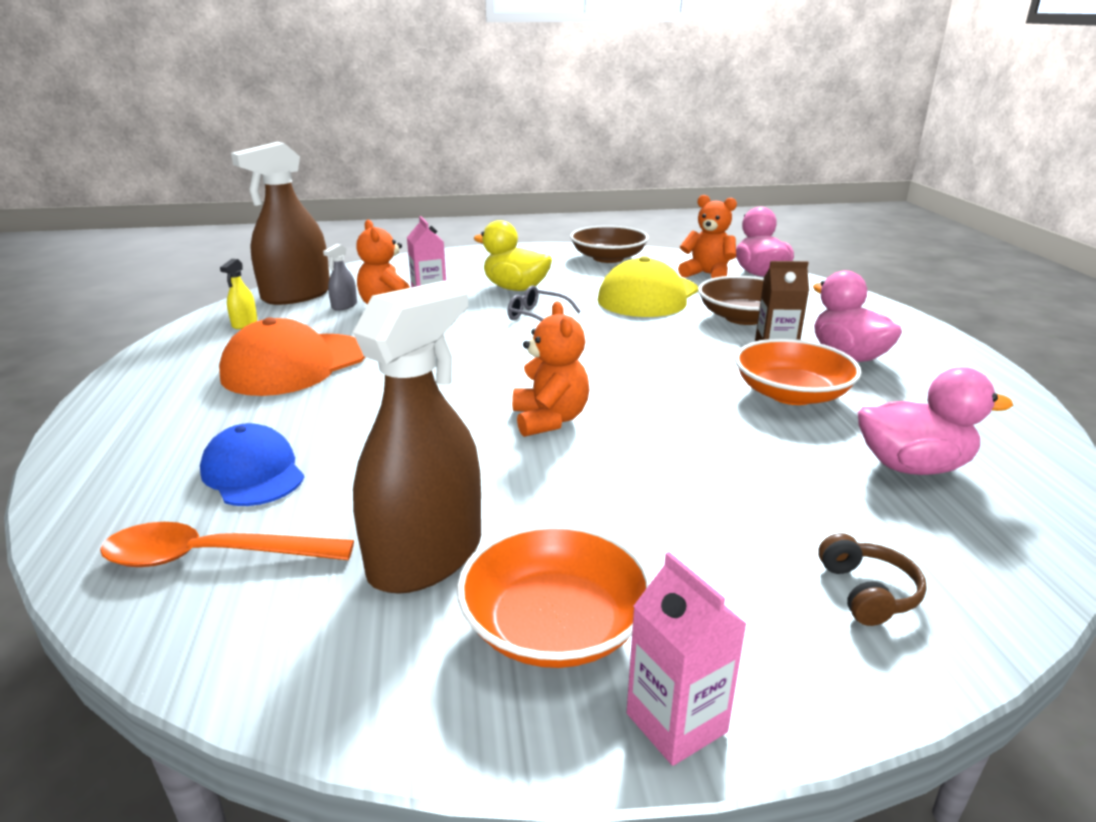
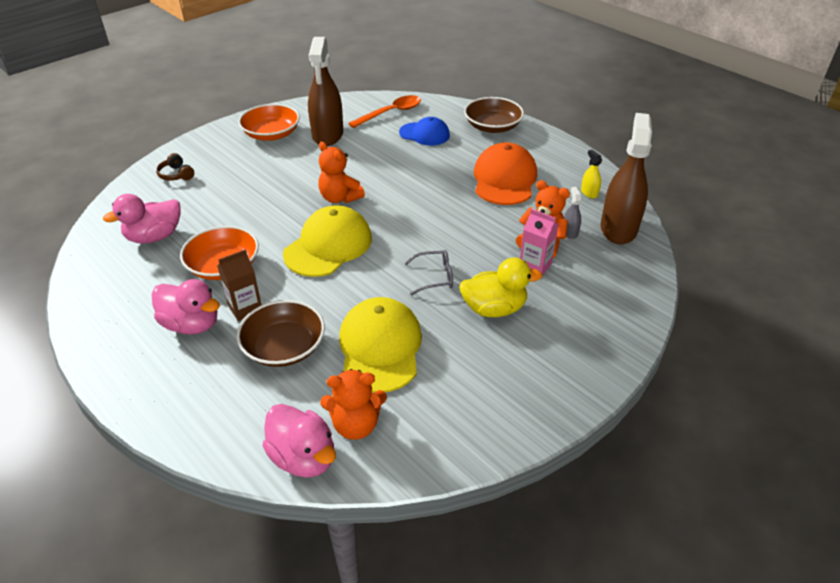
camera: 145 degrees right, 15 degrees up
brown bowl [570,225,649,263] -> brown bowl moved to [464,97,524,133]
pink carton [627,552,747,766] -> none
none -> yellow cap [283,205,372,277]

